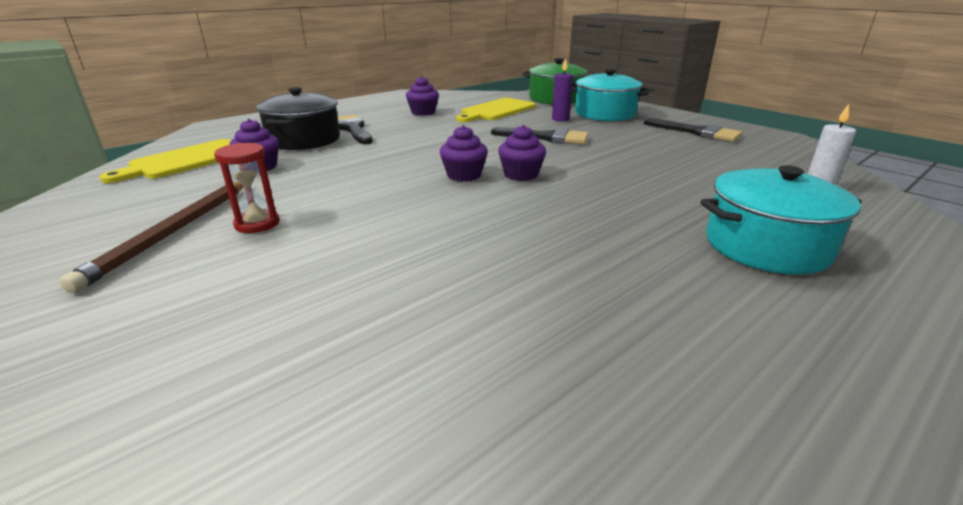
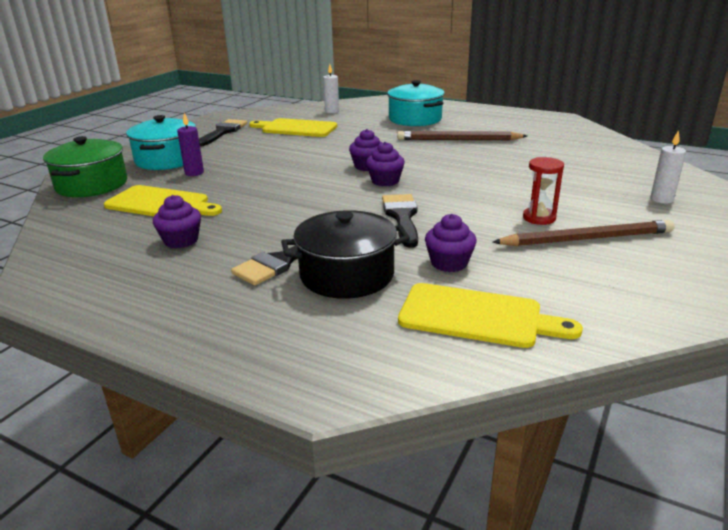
camera: 110 degrees left, 0 degrees up
black brush [491,127,588,144] -> black brush moved to [382,194,418,248]
none -> yellow cutting board [249,118,337,137]
none -> brown pencil [397,131,527,140]
none -> white candle [650,130,686,204]

